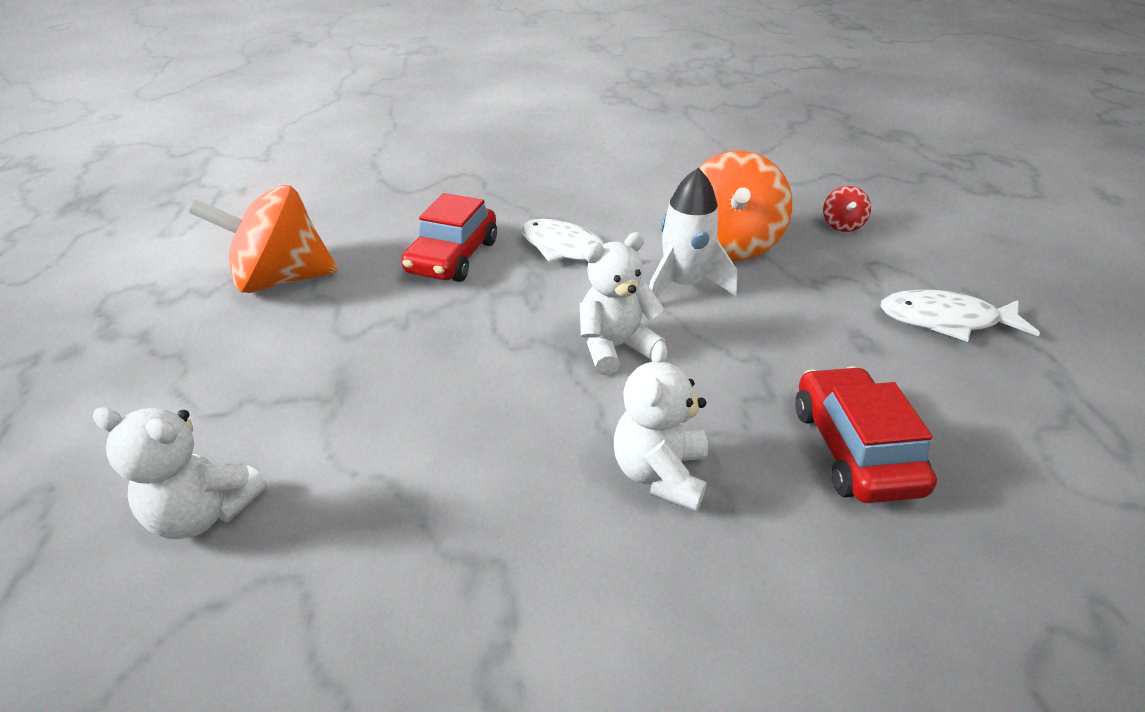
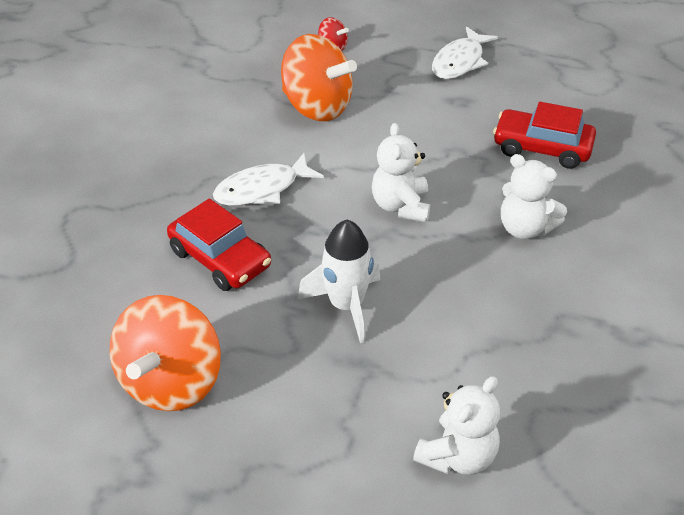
camera: 65 degrees left, 5 degrees up
white rocket [649,168,737,298] -> white rocket moved to [298,220,381,343]

